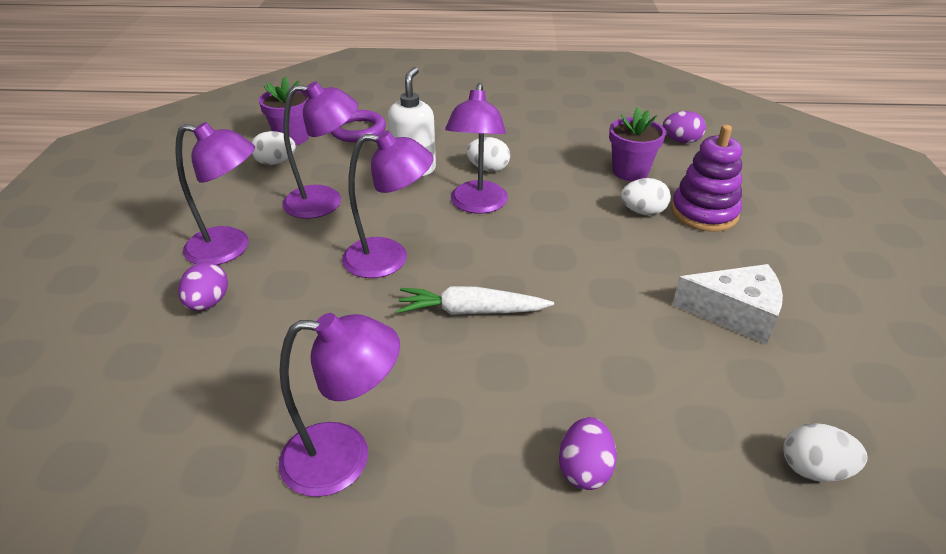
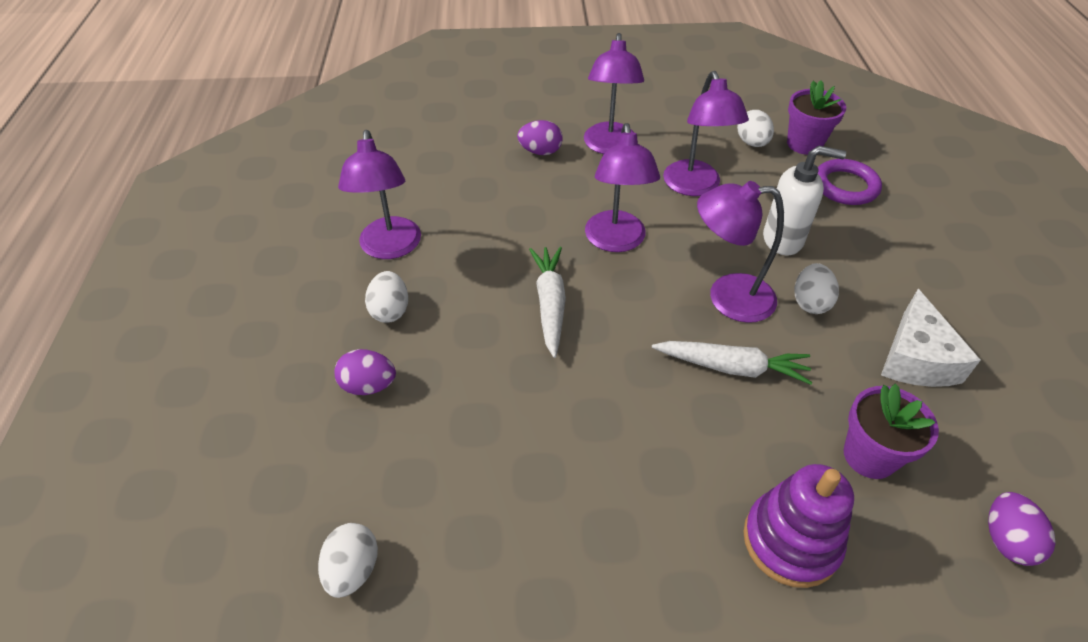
camera: 85 degrees right, 10 degrees up
white egg [621,178,671,215] -> white egg moved to [365,271,408,323]
white cheese [672,264,783,345] -> white cheese moved to [881,289,981,387]
none -> white carrot [652,341,812,385]

